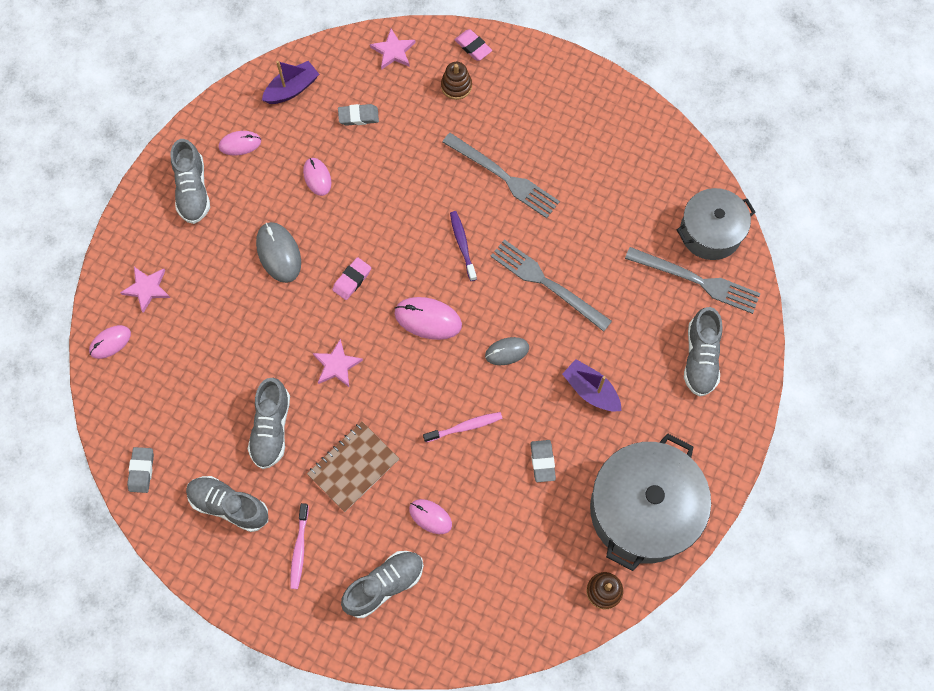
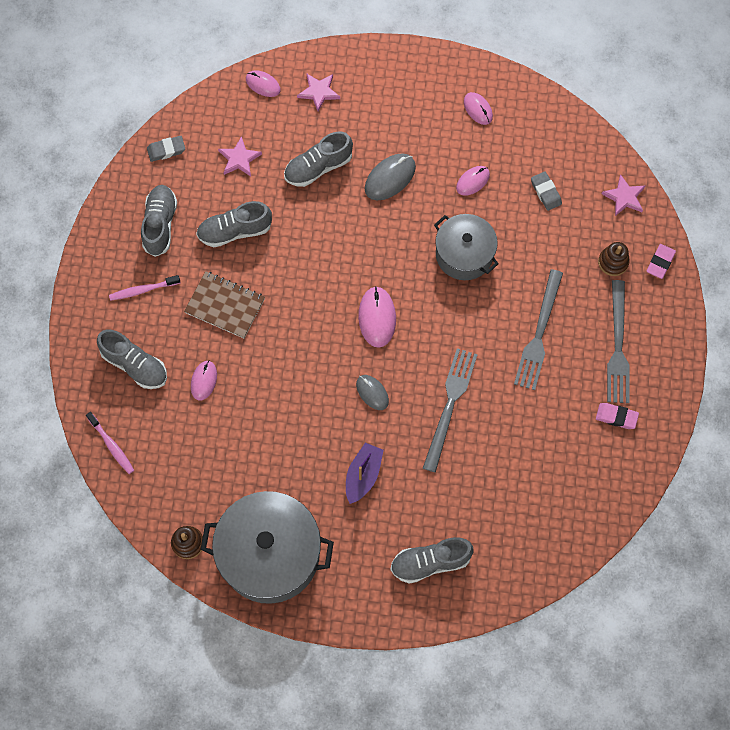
camera: 70 degrees right, 0 degrees up
grey shoe [171,139,210,224] -> grey shoe moved to [284,131,353,187]
purple boat [262,61,319,104] -> none
pink star [313,339,363,387] -> pink star moved to [218,136,262,176]
pink eraser [332,257,371,300] -> pink eraser moved to [596,403,639,429]
pink toothbrush [423,412,503,442] -> pink toothbrush moved to [86,412,134,474]
purple toothbrush [450,211,477,281] -> none
grey eraser [531,440,556,482] -> none
grey fork [625,247,761,314] -> grey fork moved to [607,280,630,403]
grey pot [676,188,756,260] -> grey pot moved to [434,214,499,280]

